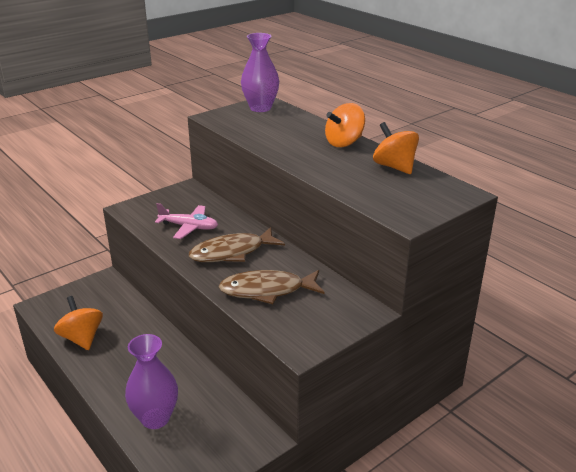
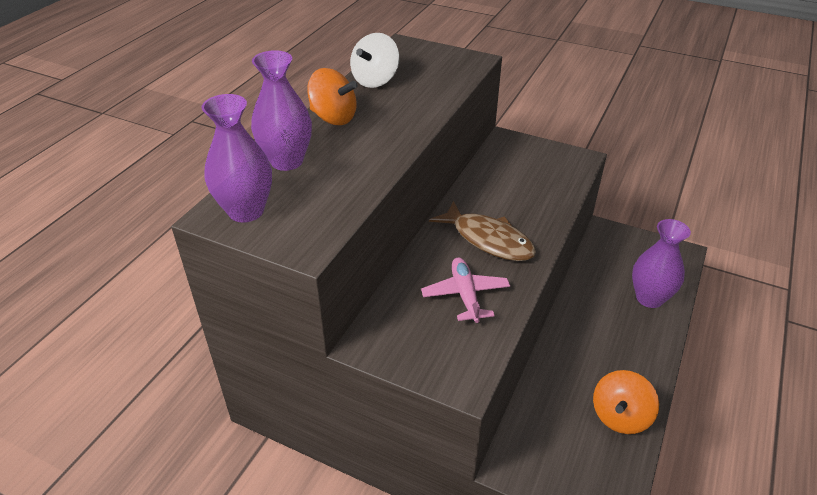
camera: 115 degrees left, 10 degrees up
brown fish [218,270,325,304] -> none
orange spinning top [373,122,419,174] -> white spinning top [350,33,399,88]
none -> purple vase [251,50,312,171]

